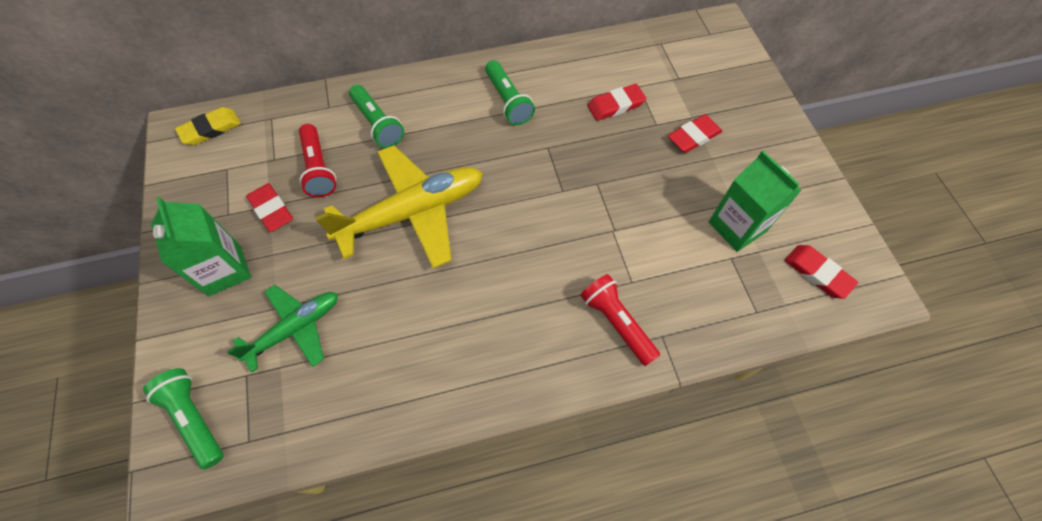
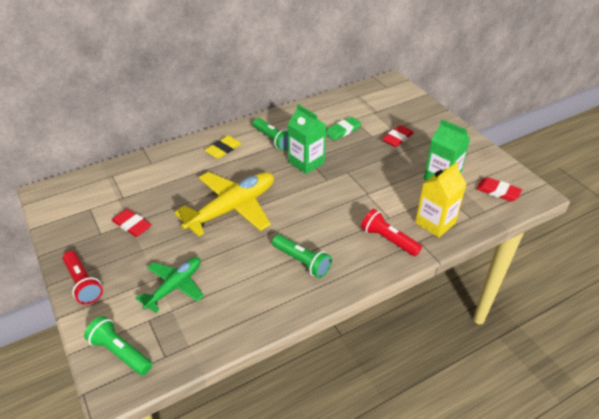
camera: 15 degrees left, 20 degrees down
green carton [151,197,251,296] -> green carton moved to [288,104,326,174]
yellow eraser [175,107,241,145] -> yellow eraser moved to [204,136,242,159]
red flashlight [299,124,336,198] -> red flashlight moved to [63,251,103,305]
green flashlight [349,85,404,148] -> green flashlight moved to [272,235,332,278]
red eraser [587,84,647,121] -> green eraser [326,117,361,141]
none -> yellow carton [415,162,467,238]

